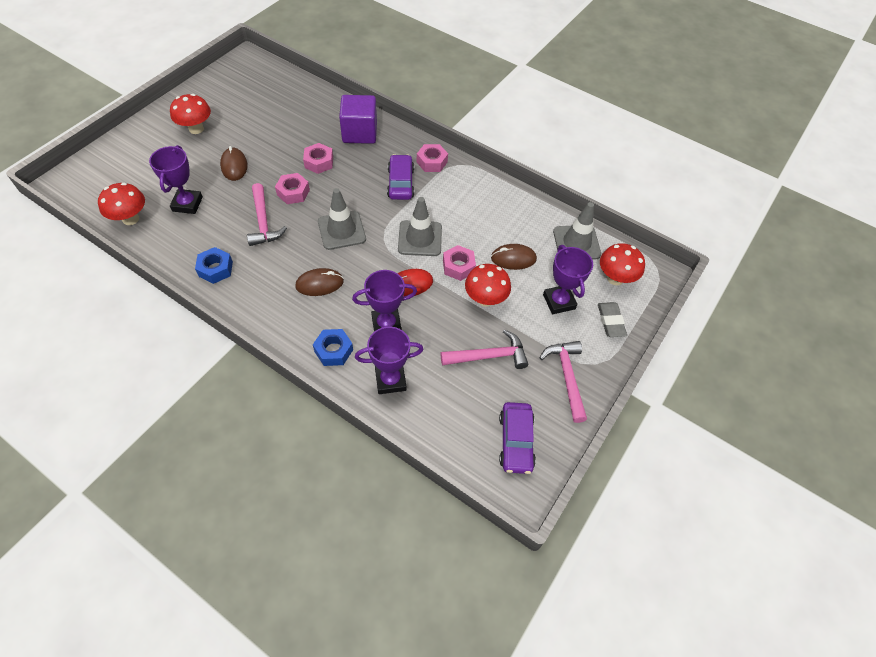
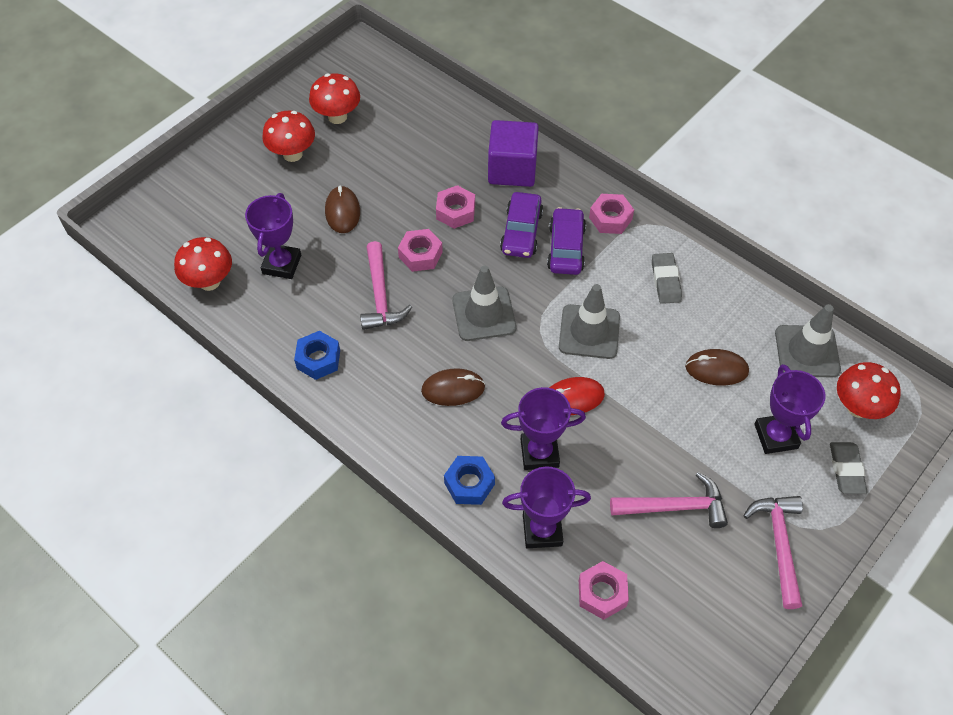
camera: 10 degrees right, 0 degrees up
pink nut [443,245,476,281] -> pink nut moved to [579,561,629,620]
red mushroom [465,264,511,307] -> red mushroom moved to [309,73,360,124]
purple car [499,402,536,474] -> purple car moved to [500,192,543,258]
none -> grey eraser [652,253,682,304]

